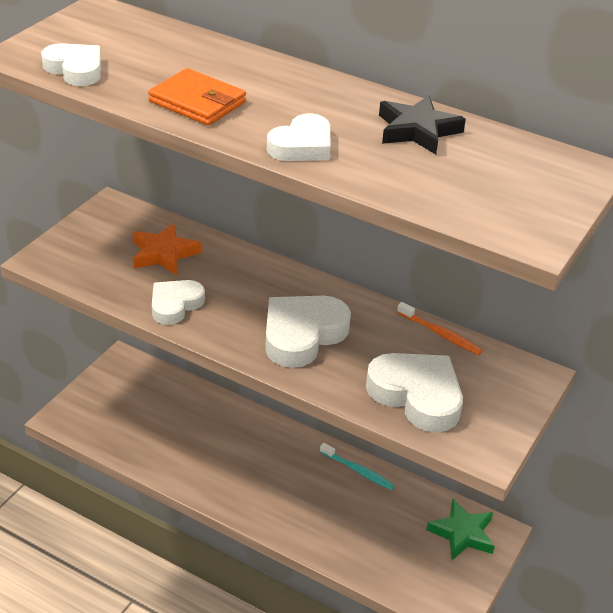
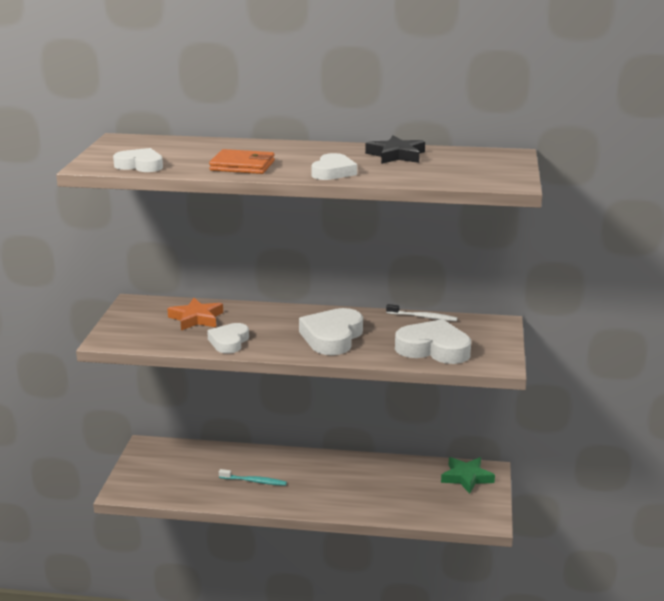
camera: 20 degrees left, 15 degrees down
turquoise toothbrush [320,443,395,490] -> turquoise toothbrush moved to [219,469,287,486]
orange toothbrush [397,302,483,355] -> white toothbrush [386,304,458,321]

